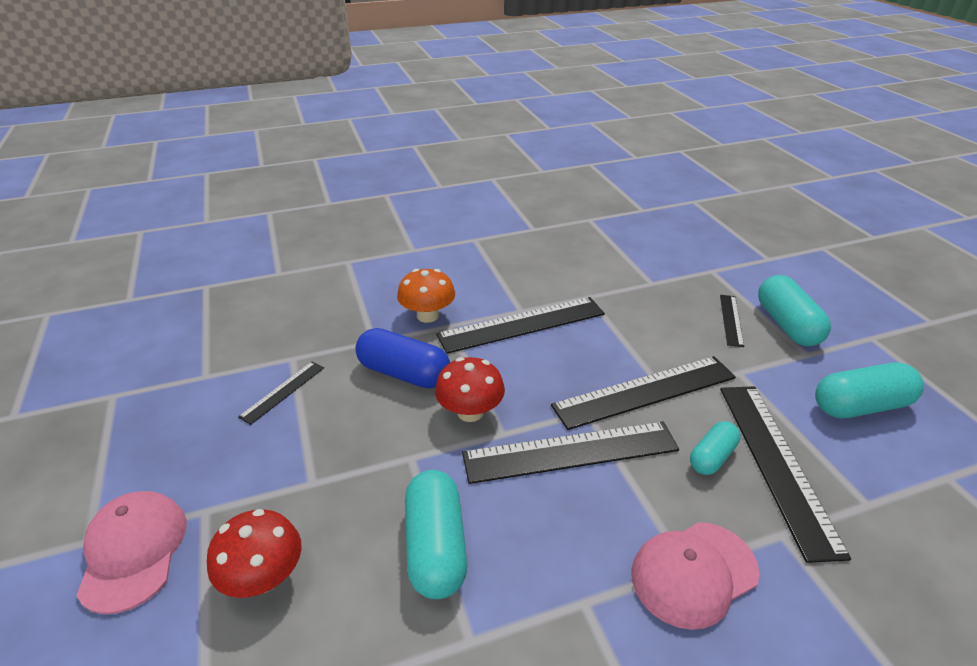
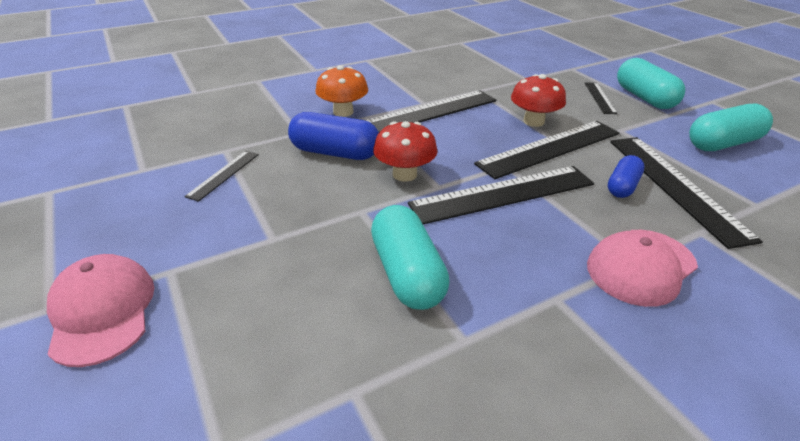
camera: 10 degrees left, 0 degrees up
red mushroom [207,509,302,598] -> red mushroom moved to [511,74,566,127]
turquoise capsule [690,421,741,475] -> blue capsule [608,155,645,198]

